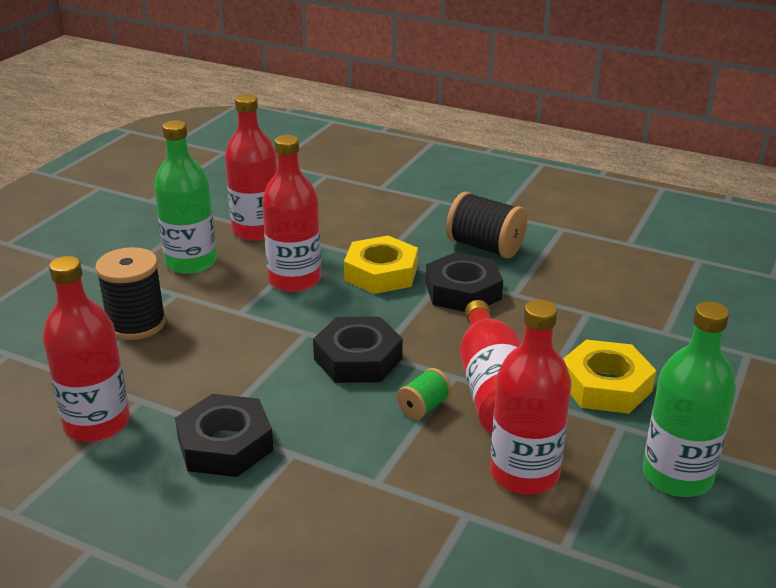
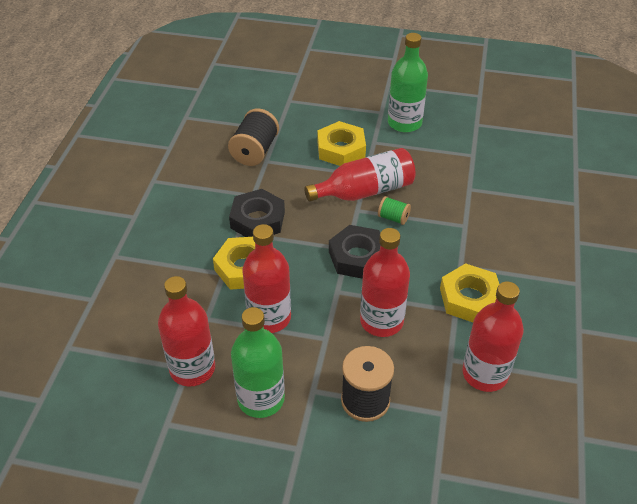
camera: 105 degrees left, 15 degrees up
black nut [175,394,274,477] -> yellow nut [440,263,499,322]
black spool [446,192,527,259] -> black spool moved to [228,108,279,166]
red bottle [490,299,571,495] -> red bottle moved to [360,228,410,337]

